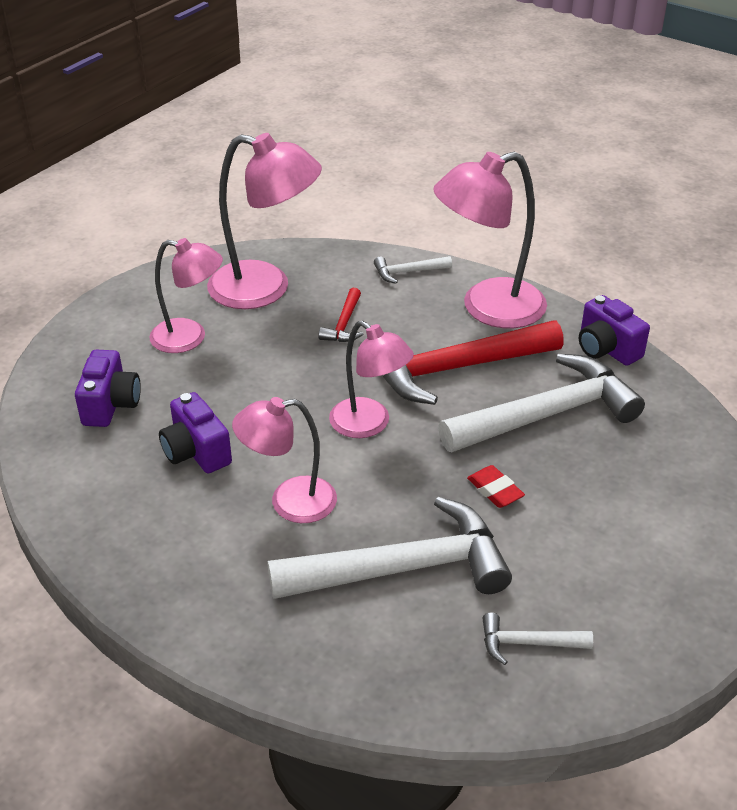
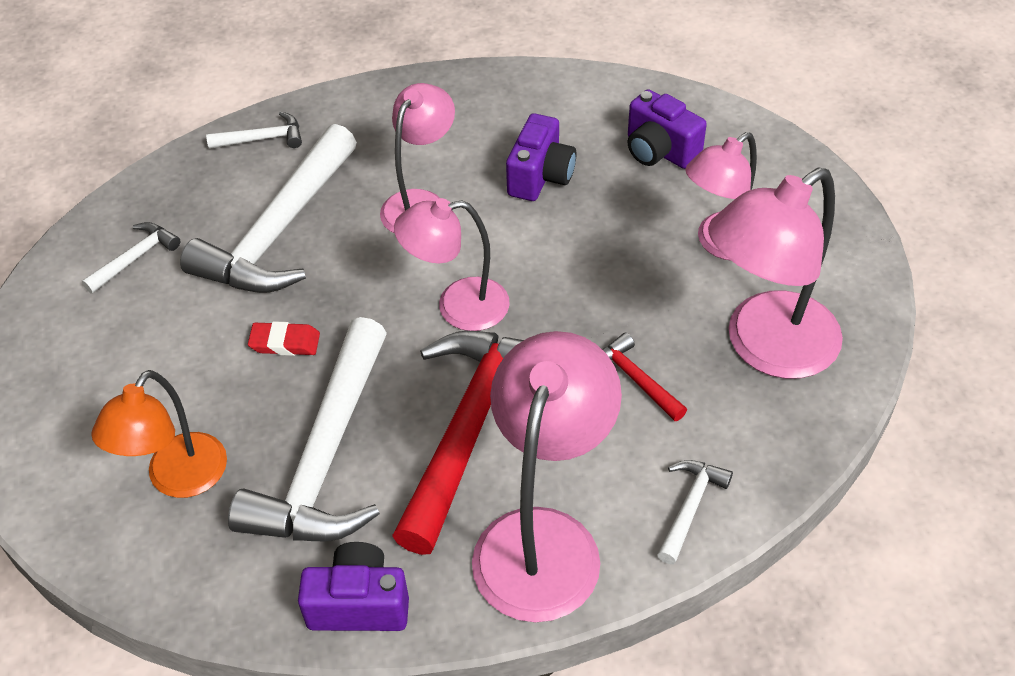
camera: 130 degrees right, 10 degrees up
purple camera [159,392,232,473] -> purple camera turned 105 degrees clockwise [506,113,576,201]
none -> orange lamp [91,370,227,498]
none -> white hammer [206,112,302,149]

